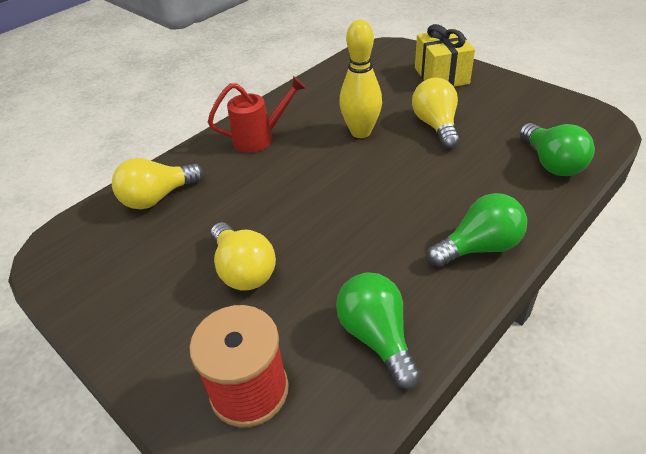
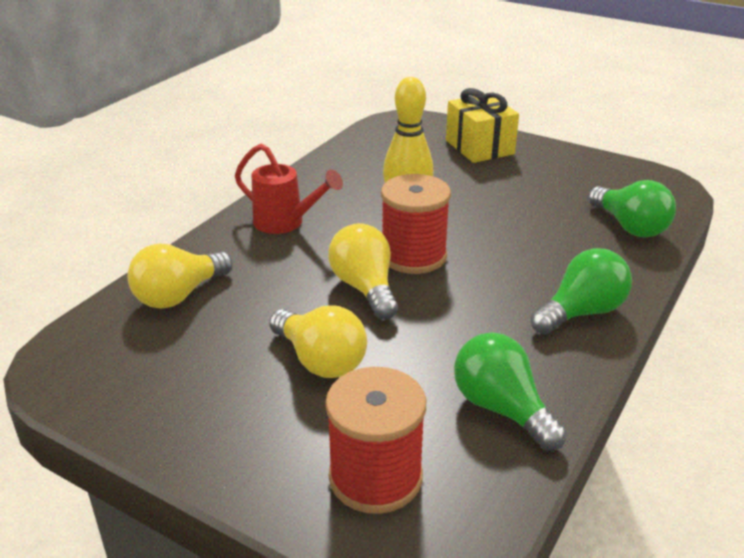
camera: 15 degrees left, 10 degrees down
red watering can [208,76,306,153] -> red watering can turned 60 degrees clockwise [235,144,343,234]
yellow light bulb [412,78,460,149] -> yellow light bulb moved to [328,223,398,320]
none -> red spool [381,174,451,274]

